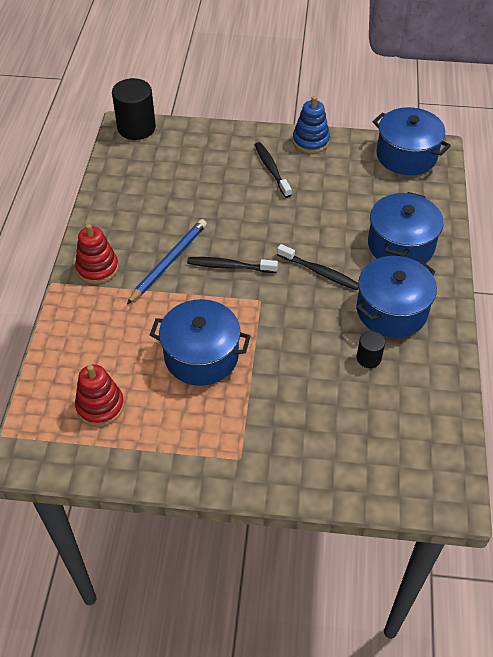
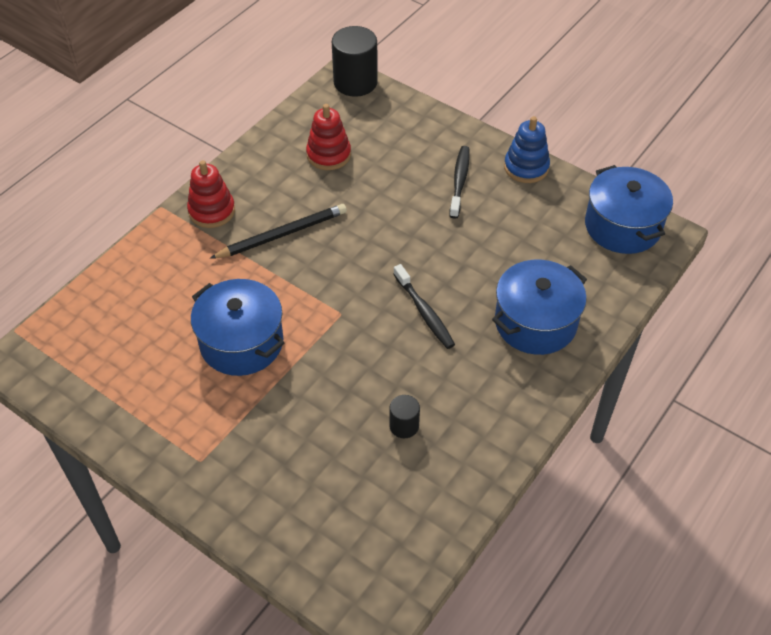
camera: 30 degrees right, 0 degrees up
red stacking toy [75,364,124,427] -> red stacking toy moved to [306,104,351,170]
blue pencil [127,219,207,304] -> black pencil [210,204,347,259]
black toothbrush [187,257,278,273] -> none
blue pot [356,256,437,338] -> none

